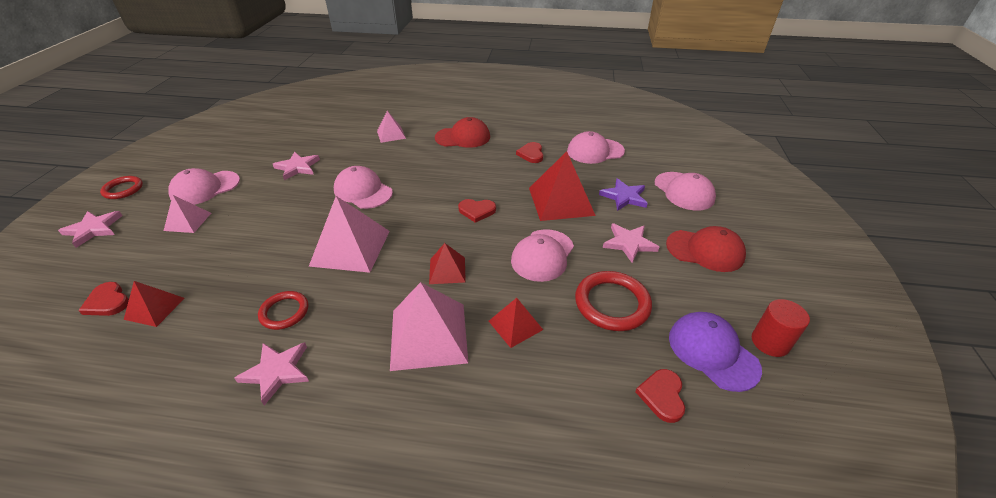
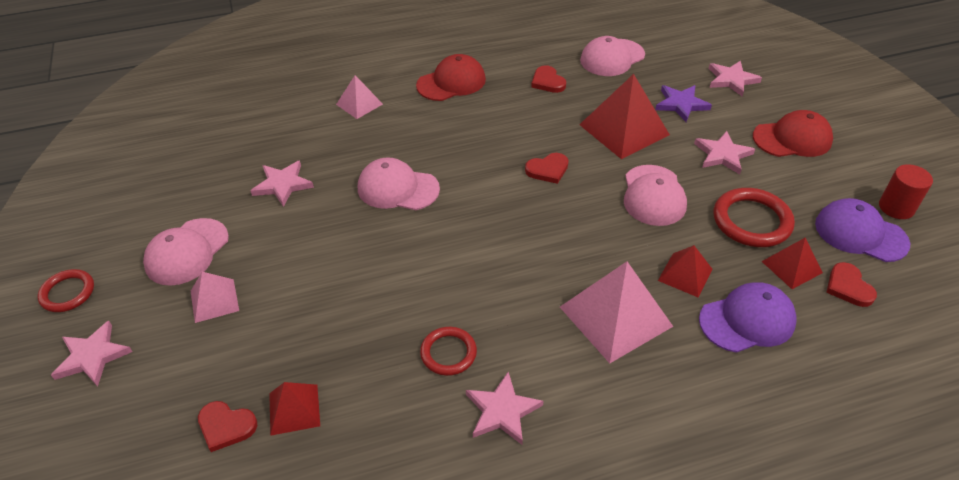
camera: 25 degrees left, 5 degrees up
pink pyramid [309,196,390,273] -> none
red pyramid [429,243,466,284] -> red pyramid moved to [762,237,823,289]
pink cap [654,172,716,211] -> pink star [708,61,762,96]
none -> purple cap [699,282,797,353]

